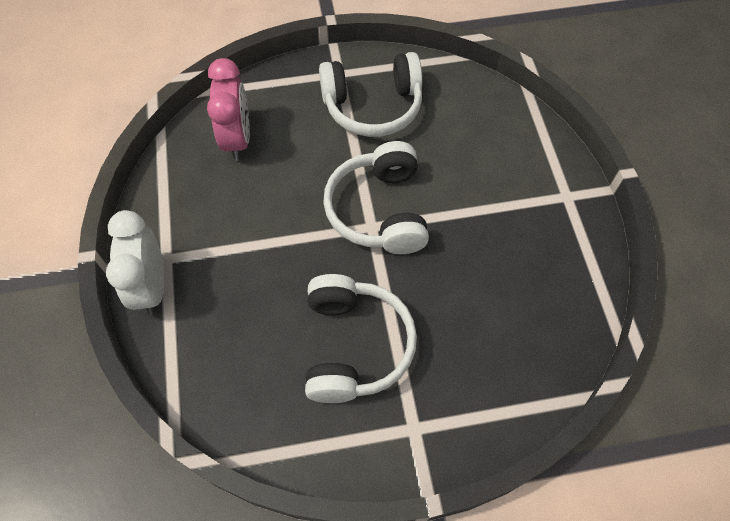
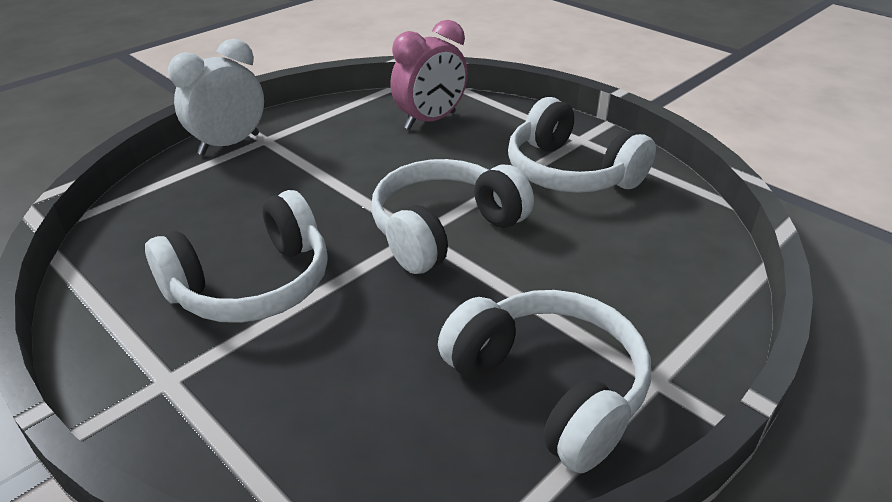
camera: 55 degrees right, 25 degrees down
none -> white headphones [438,290,651,474]

